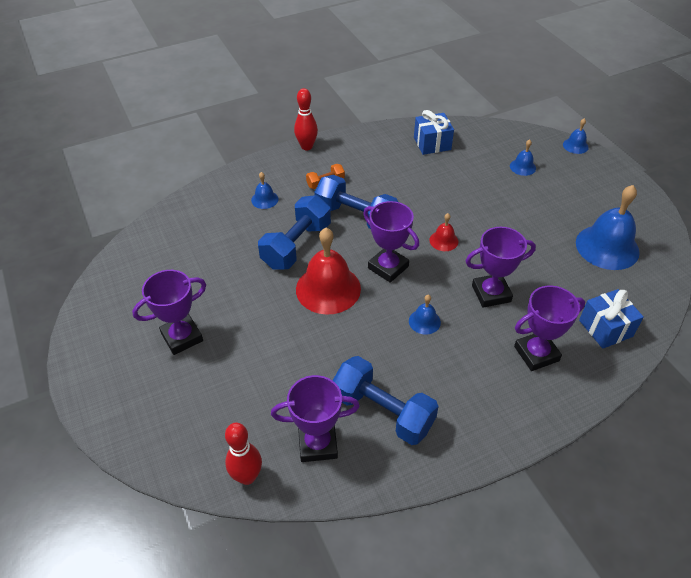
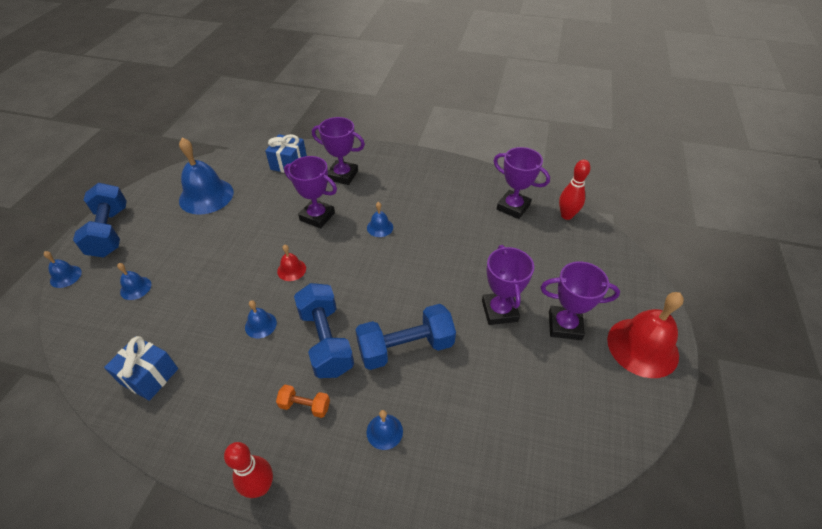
camera: 140 degrees left, 0 degrees up
red bell [296,228,361,315] -> red bell moved to [607,292,684,378]
blue dumbbell [332,356,439,445] -> blue dumbbell moved to [73,183,127,258]
purple trophy [363,201,419,283] -> purple trophy moved to [482,245,534,325]
none -> blue bell [245,300,277,338]

